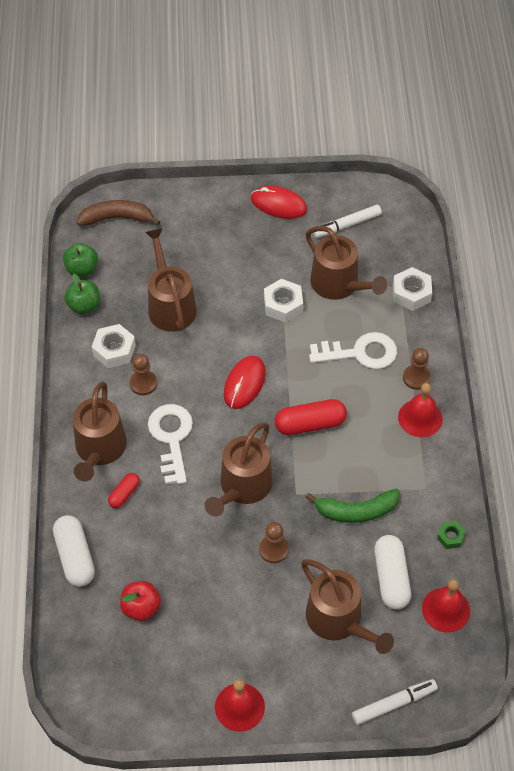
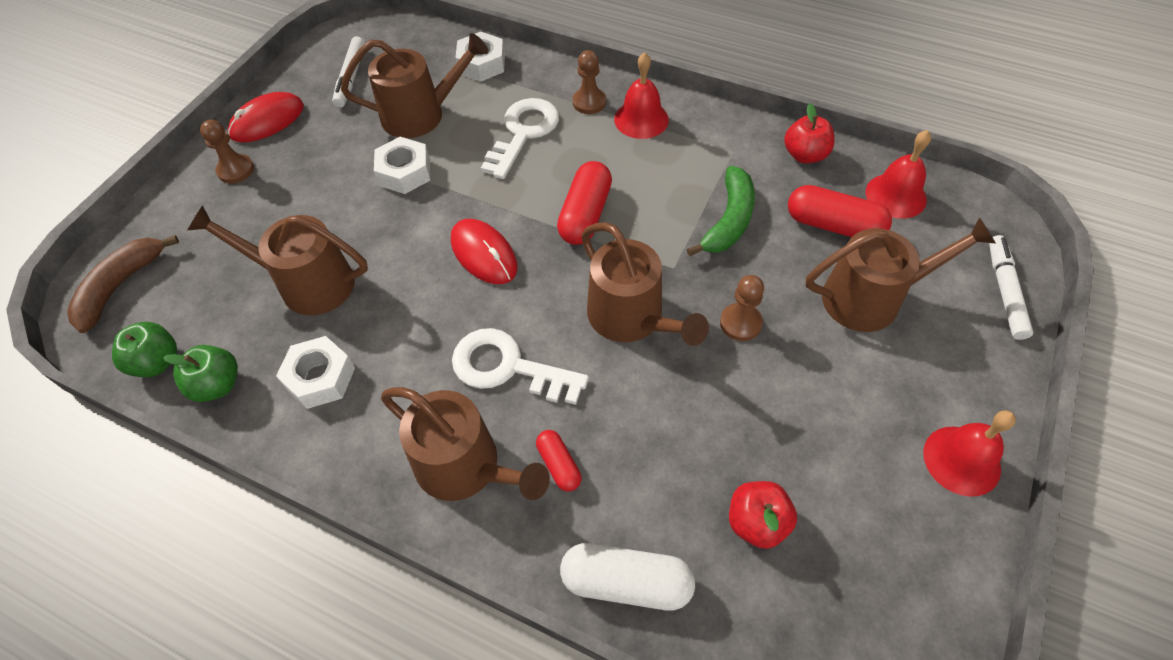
camera: 60 degrees left, 0 degrees up
brown pawn [130,354,157,395] -> brown pawn moved to [200,120,254,184]
white capsule [374,535,411,610] -> red capsule [788,185,892,237]
green nut [437,521,466,549] -> red apple [784,103,835,164]

